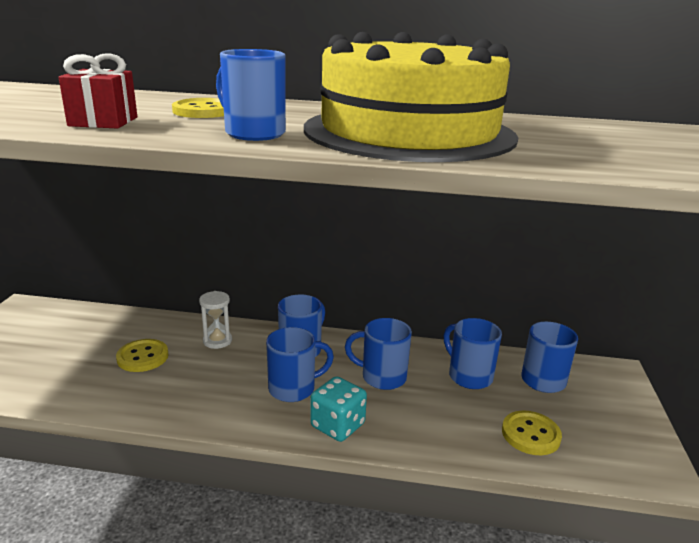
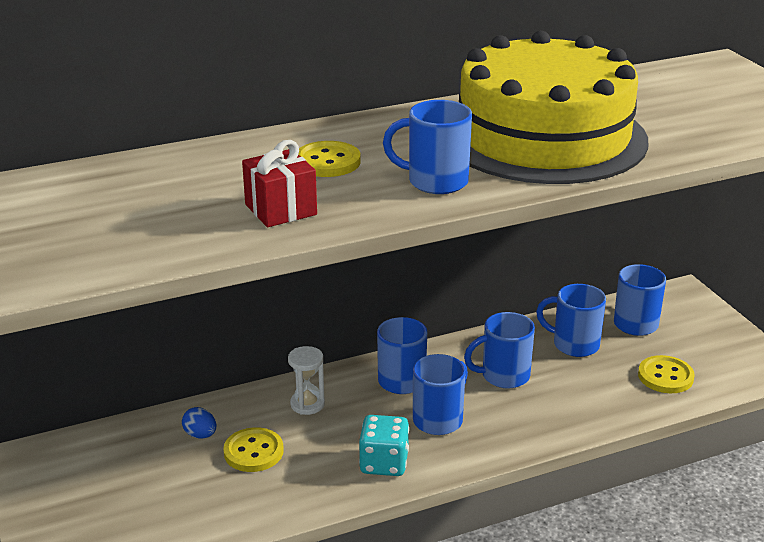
camera: 30 degrees left, 5 degrees up
turquoise dice [310,376,367,442] -> turquoise dice moved to [359,415,409,476]
none -> blue egg [182,407,216,438]

